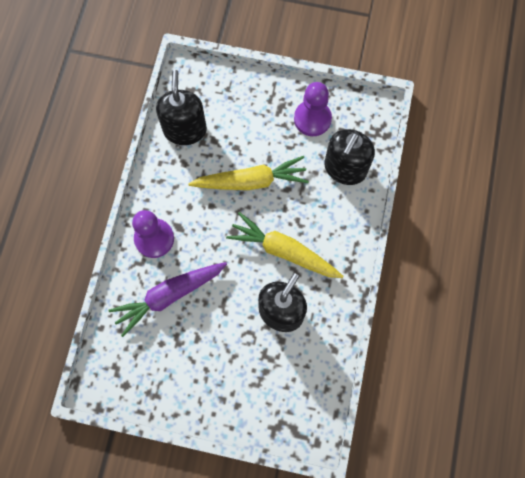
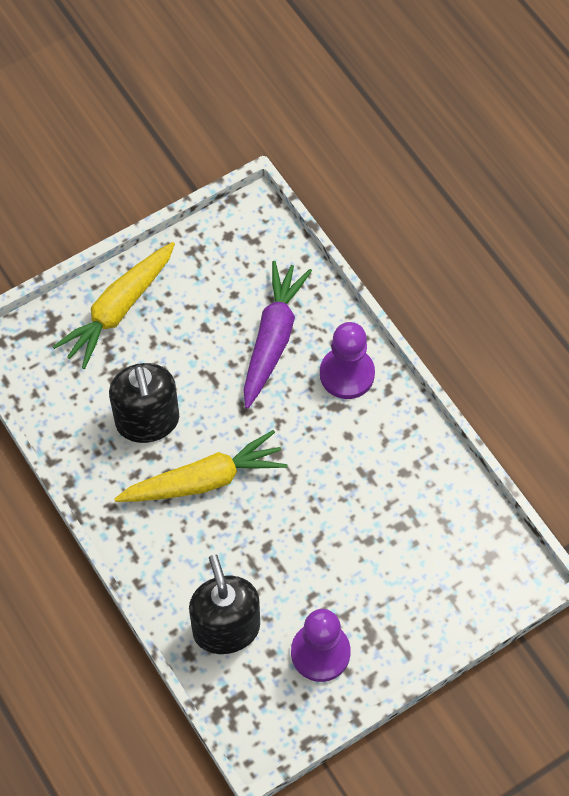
camera: 135 degrees right, 10 degrees down
black soap dispenser [156,70,207,145] -> none
yellow carrot [188,156,309,190] -> yellow carrot moved to [52,242,175,369]

